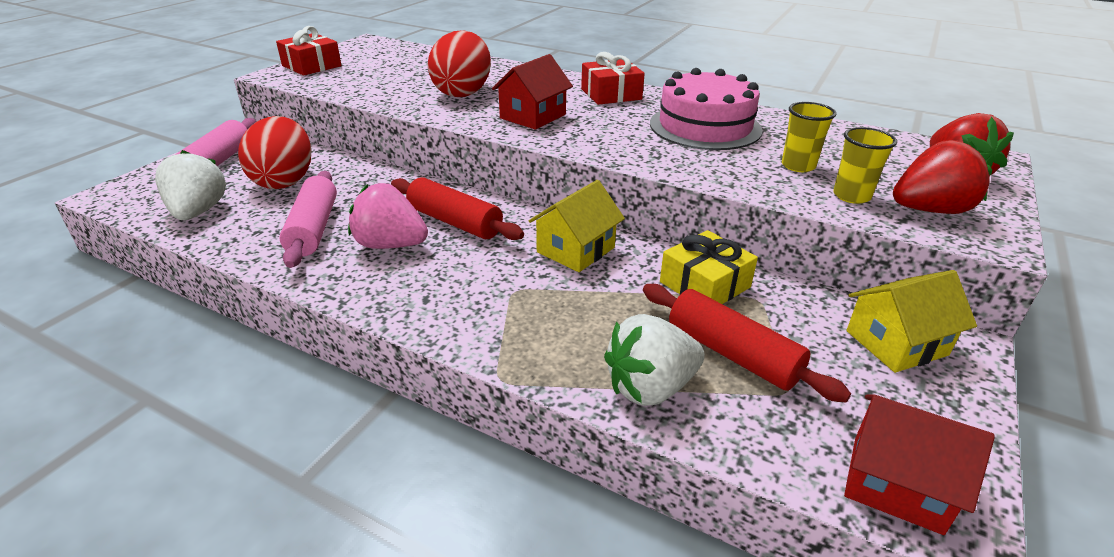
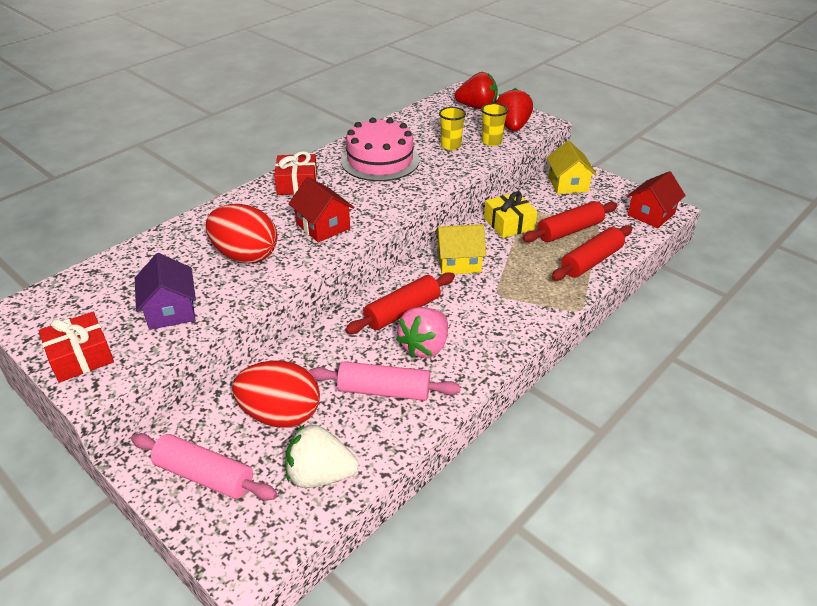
camera: 75 degrees left, 5 degrees up
yellow house [529,180,625,272] -> yellow house turned 60 degrees counterclockwise [435,224,486,274]
white strawberry [604,314,705,406] -> red rolling pin [551,225,632,281]
none -> purple house [135,253,196,330]

